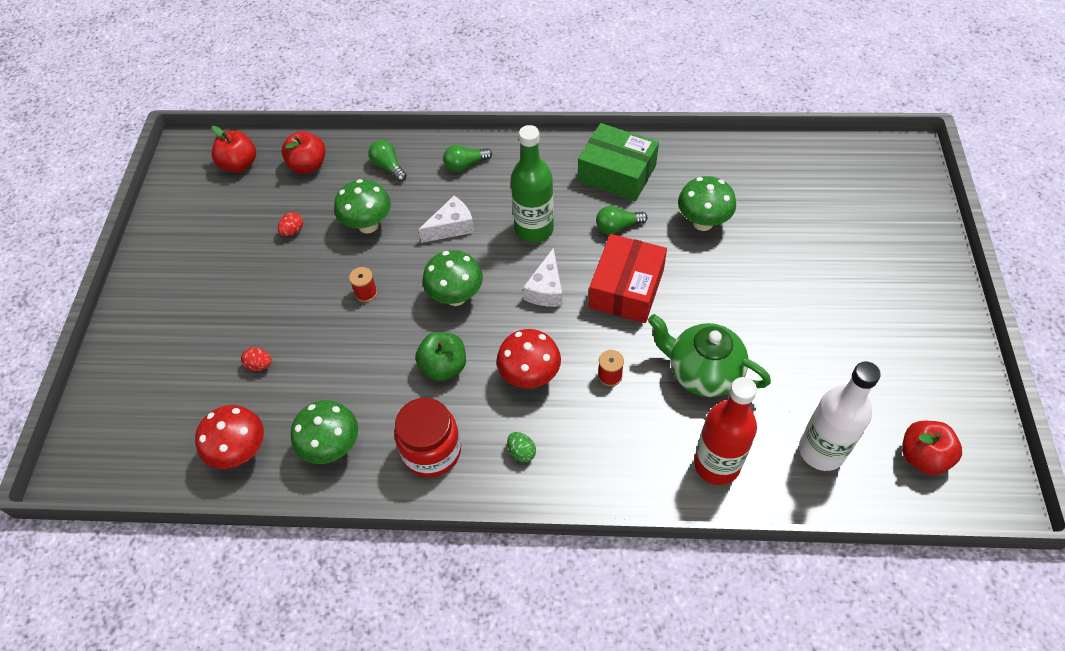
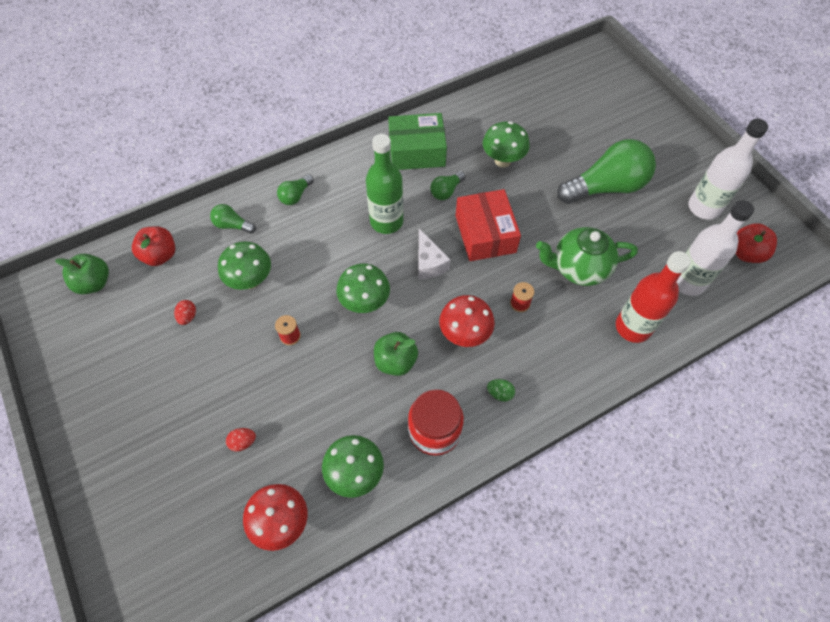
camera: 35 degrees left, 5 degrees up
red apple [211,126,256,173] -> green apple [55,254,109,294]
white cheese [418,196,474,243] -> none
none -> green light bulb [557,139,656,204]
none -> white bottle [688,119,768,220]

